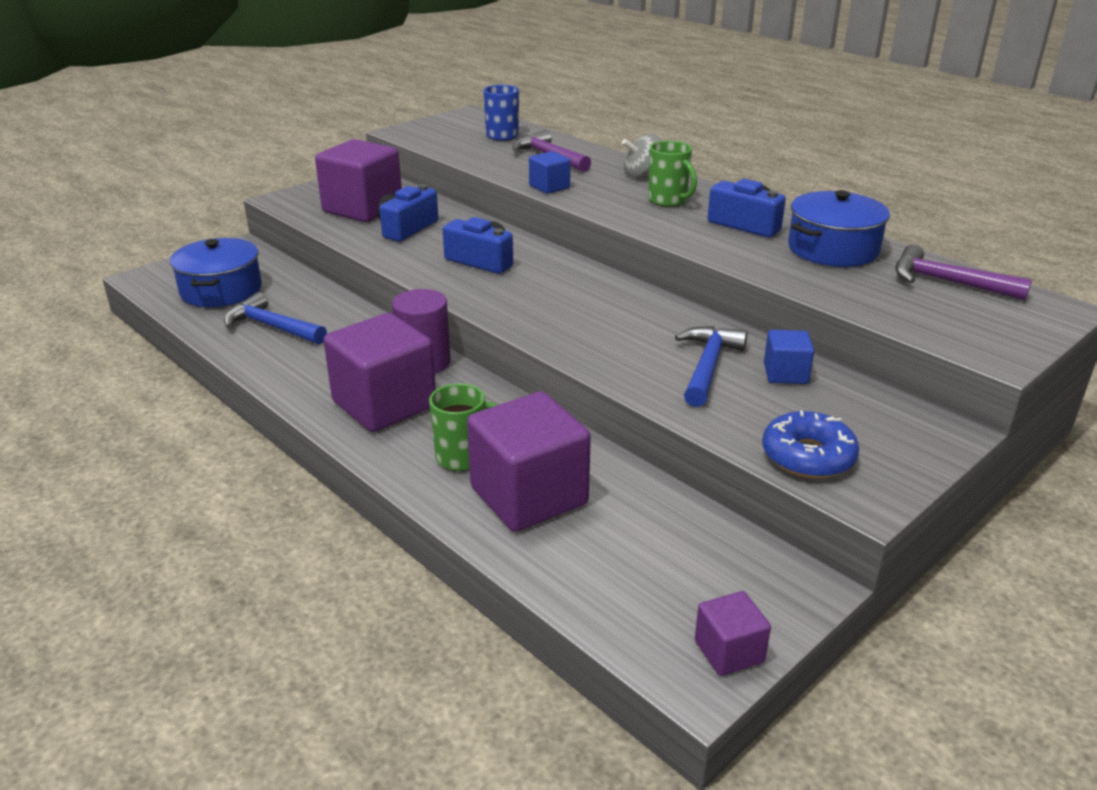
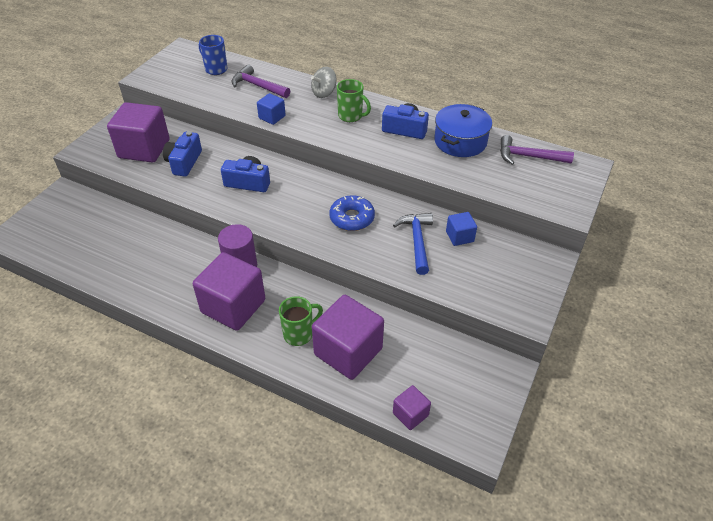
camera: 20 degrees left, 15 degrees up
blue pot [170,238,262,307] -> none
blue hammer [224,292,327,345] -> none
purple cube [695,591,771,676] -> purple cube moved to [393,385,431,430]
blue donut [762,411,859,478] -> blue donut moved to [329,195,375,231]

